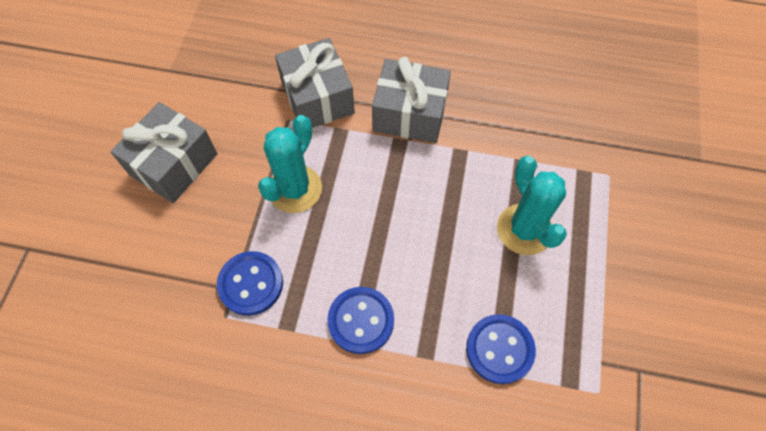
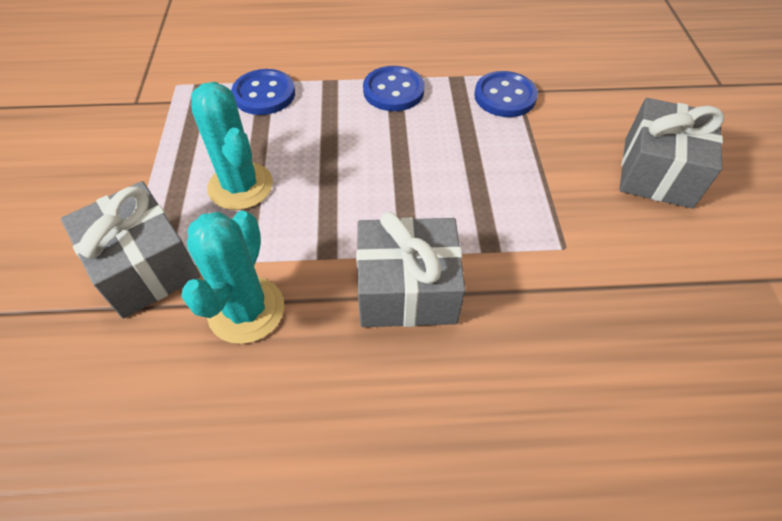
camera: 165 degrees right, 10 degrees down
turquoise cactus [258,115,322,213] -> turquoise cactus moved to [181,211,284,344]
grey gift [275,38,355,128] -> grey gift moved to [61,181,200,319]

